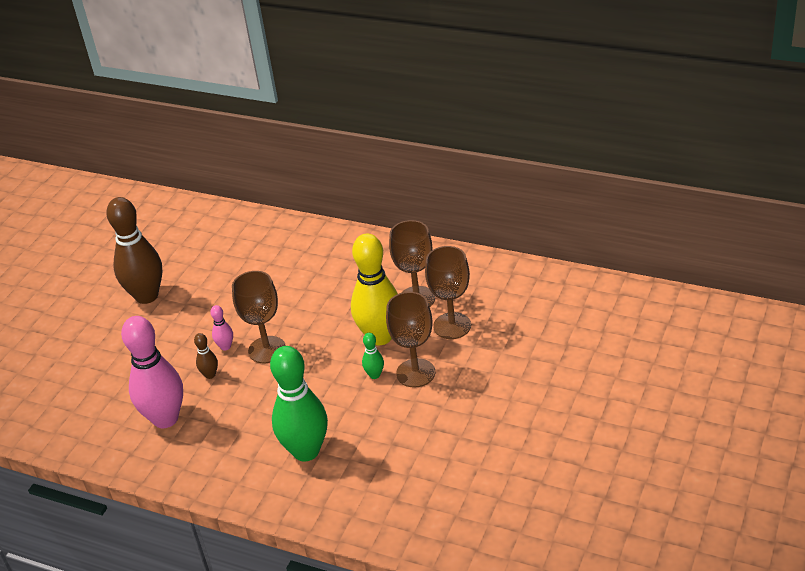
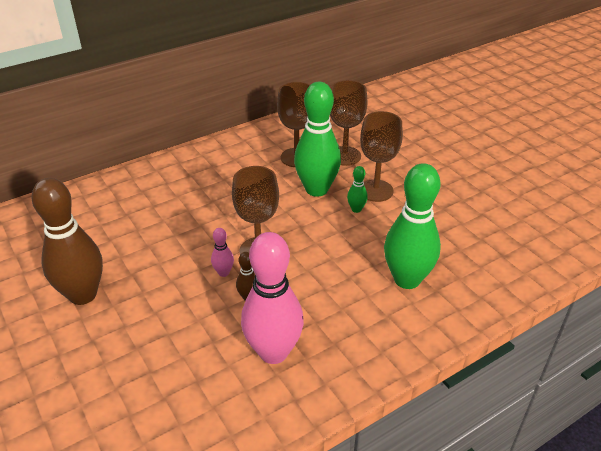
camera: 60 degrees left, 0 degrees up
yellow bowling pin [351,234,398,345] -> green bowling pin [294,82,341,197]

